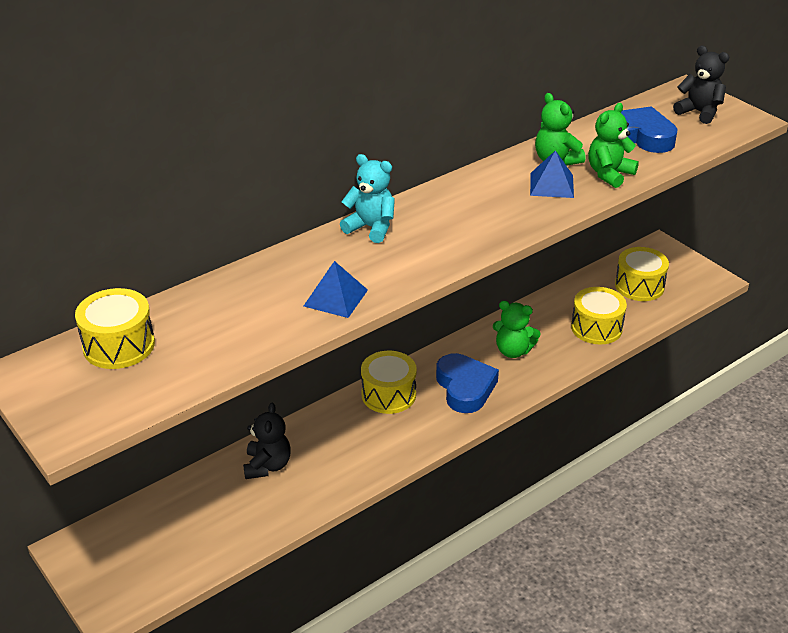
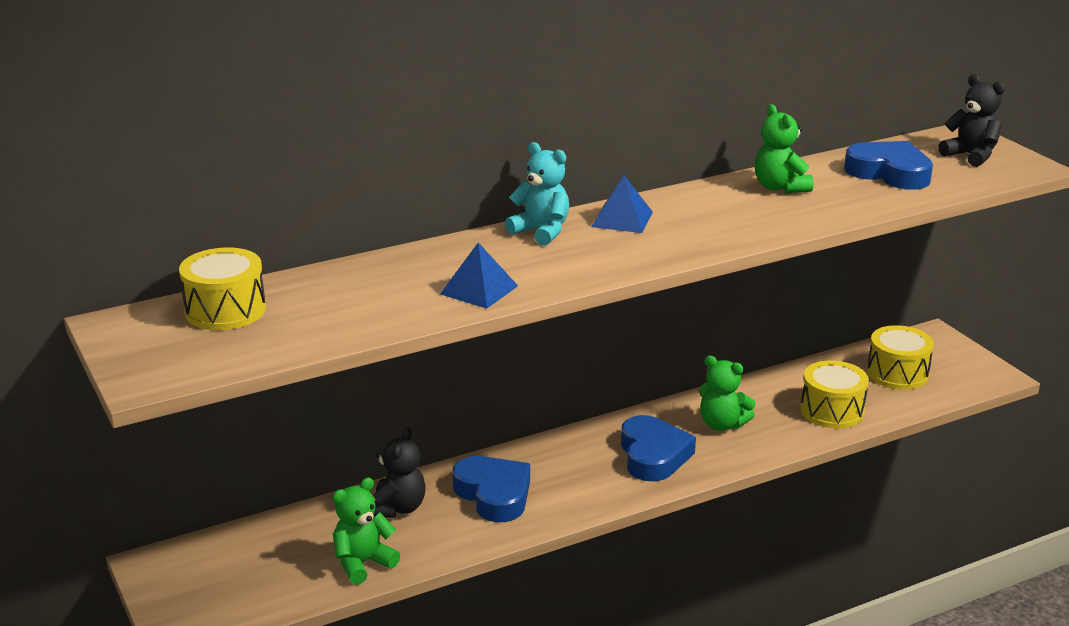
camera: 10 degrees right, 10 degrees down
yellow drum [361,351,417,414] -> none
blue pyramid [530,150,574,198] -> blue pyramid moved to [592,175,653,233]
green teddy bear [588,103,639,188] -> green teddy bear moved to [332,478,400,585]
none -> blue heart [452,456,530,522]

